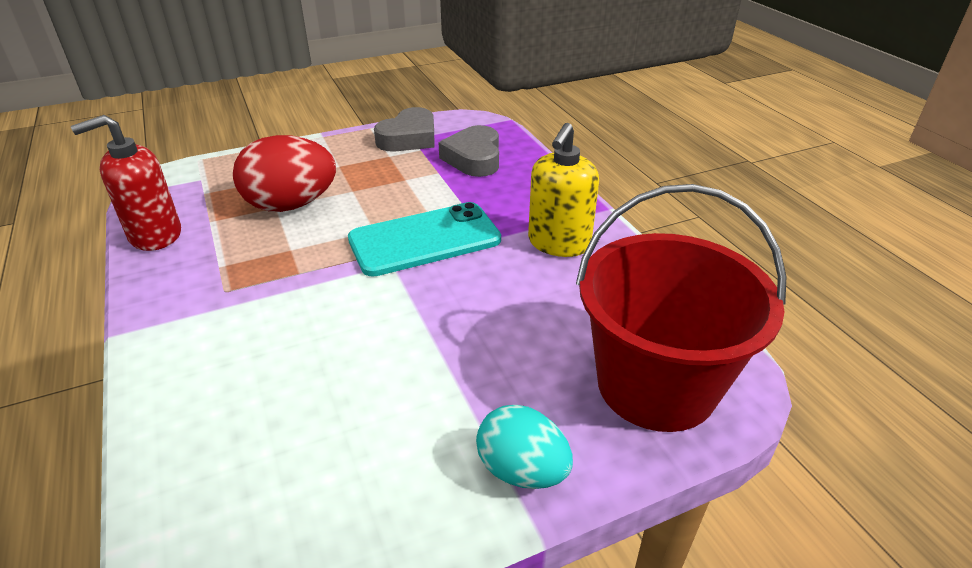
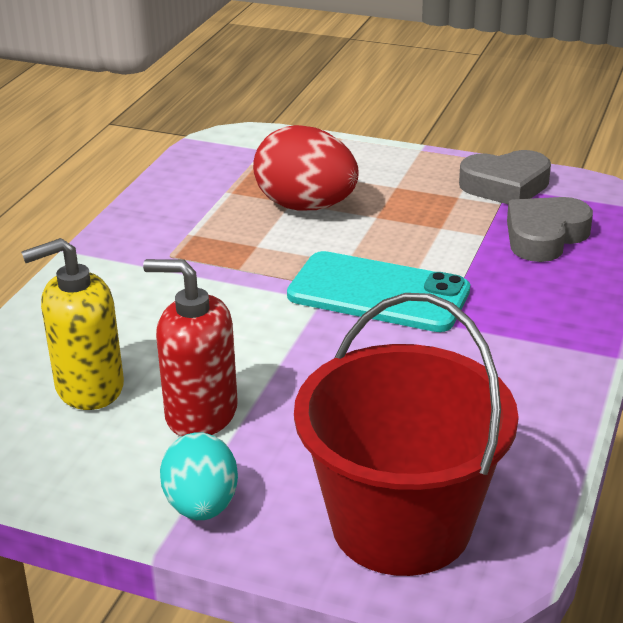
camera: 45 degrees right, 5 degrees down
red soap dispenser [71,115,181,251] -> red soap dispenser moved to [143,259,238,437]
yellow soap dispenser [528,123,599,257] -> yellow soap dispenser moved to [21,238,124,410]

